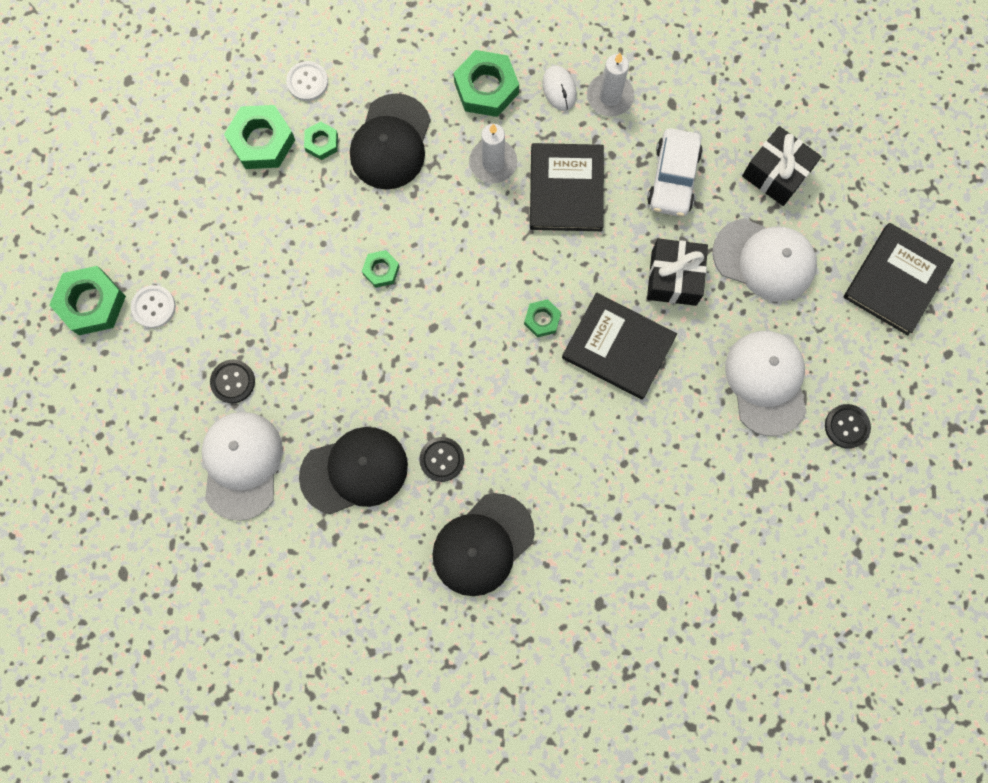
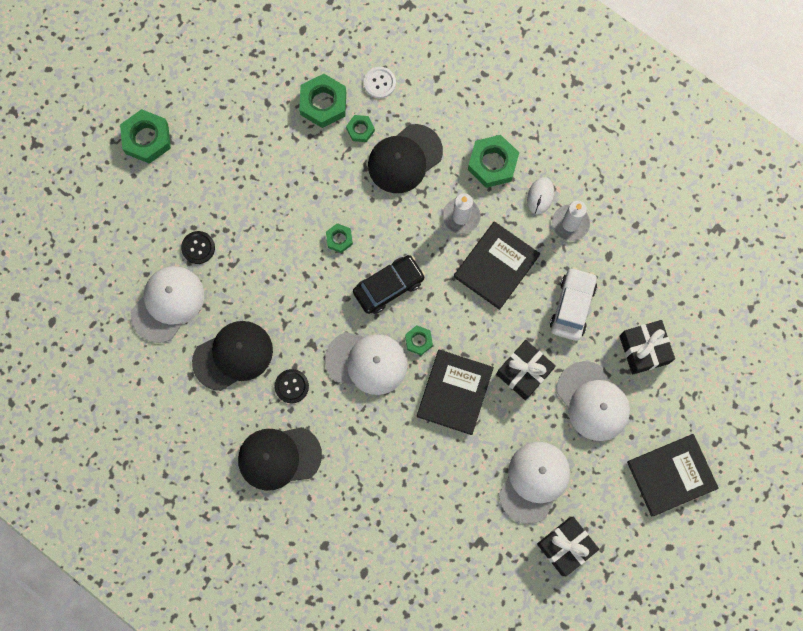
camera: 35 degrees right, 0 degrees up
white button [131,285,176,328] -> none
black cap [299,427,408,514] -> black cap turned 45 degrees counterclockwise [192,321,273,391]
black book [562,292,677,400] -> black book turned 45 degrees clockwise [417,349,494,435]
white car [647,128,703,217] -> white car turned 150 degrees clockwise [550,267,597,341]
black button [825,404,871,449] -> black gift [537,517,599,576]
none -> white cap [325,332,408,395]
none -> black car [353,255,425,314]

